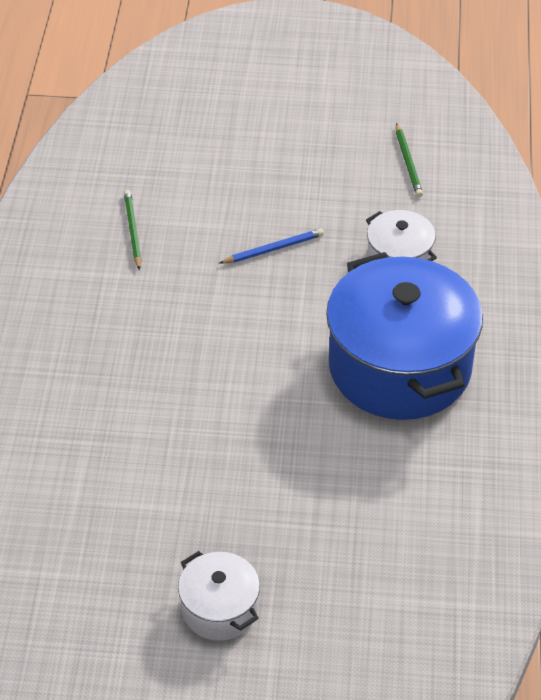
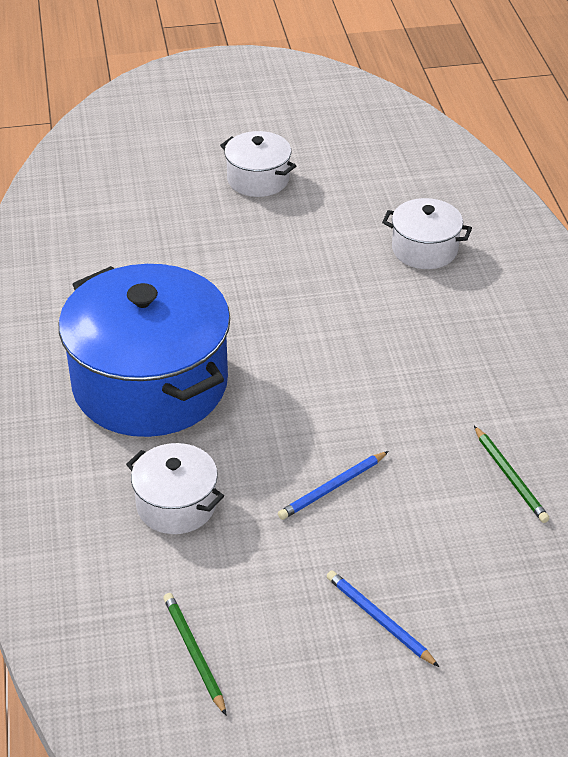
camera: 165 degrees right, 5 degrees down
none -> blue pencil [327,570,439,667]
none -> white pot [382,198,472,269]

